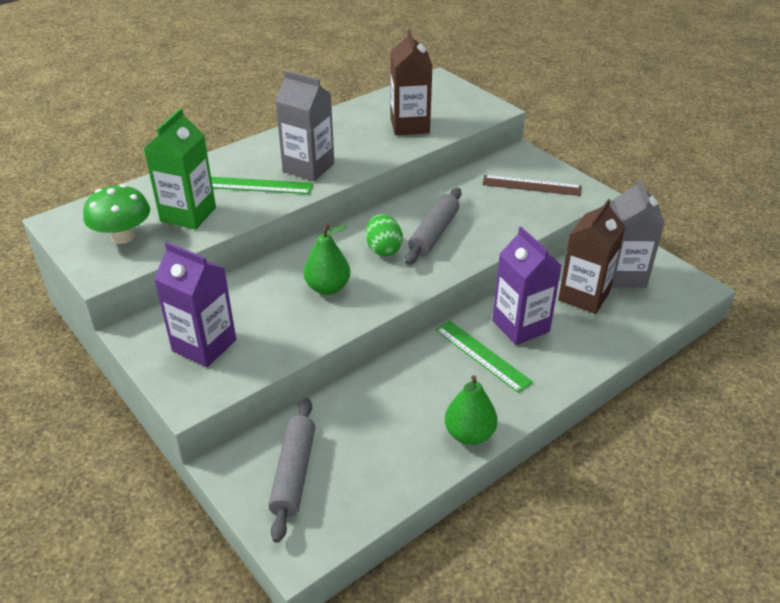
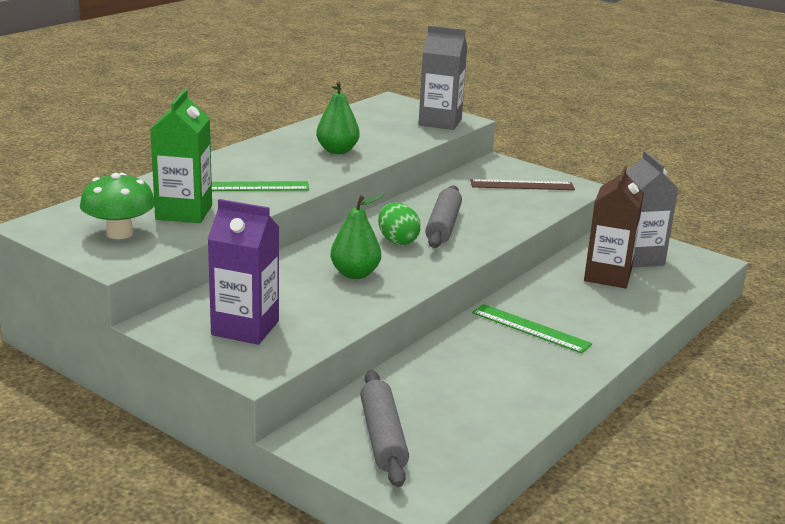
camera: 15 degrees left, 15 degrees down
grey carton [275,70,334,181] -> grey carton moved to [419,25,467,130]
brown carton [390,29,433,135] -> none
green pear [445,375,498,445] -> green pear moved to [316,81,360,154]
purple carton [492,227,562,345] -> none

